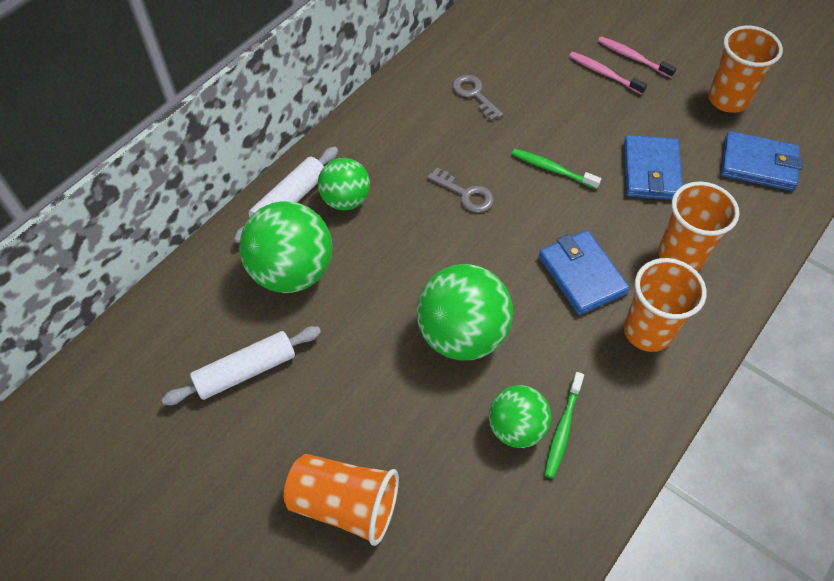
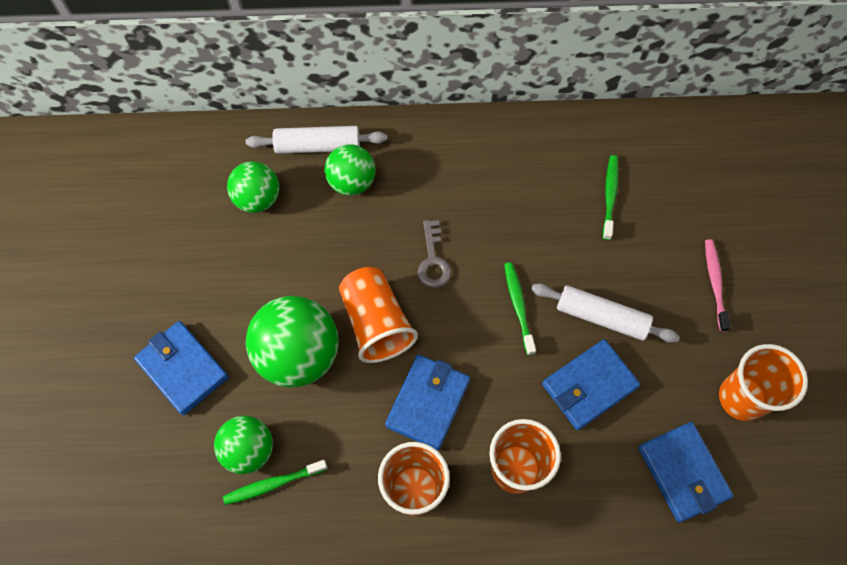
camera: 50 degrees right, 10 degrees up
white rolling pin [162,326,321,405] -> white rolling pin moved to [531,283,680,343]
green ball [239,201,332,293] -> green ball [227,161,279,213], size x0.61
orange cup [284,454,399,546] -> orange cup moved to [339,267,418,363]
grey key [453,75,503,121] -> none
pink toothbrush [569,52,647,95] -> none
none -> blue wallet [134,321,229,415]
none -> green toothbrush [603,155,619,240]

